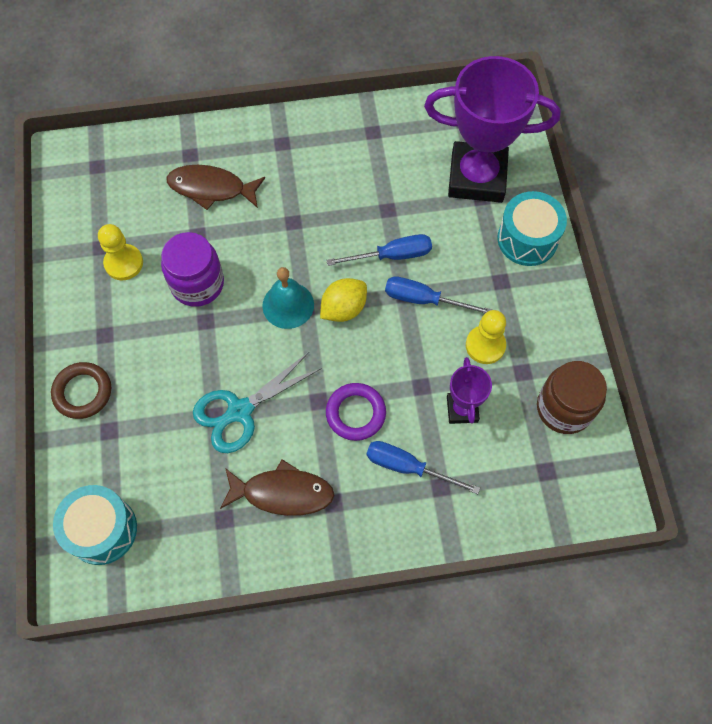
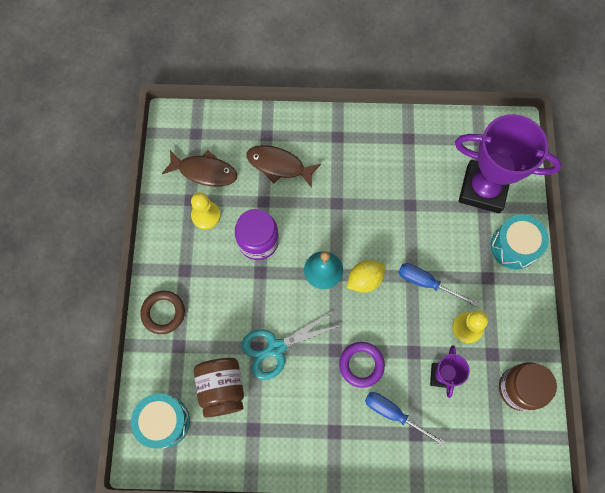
camera: 10 degrees right, 5 degrees up
brown fish [220,459,335,516] -> brown fish moved to [162,150,237,187]
blue screwdriver [326,234,432,266] -> none
none -> brown jar [194,358,244,418]

